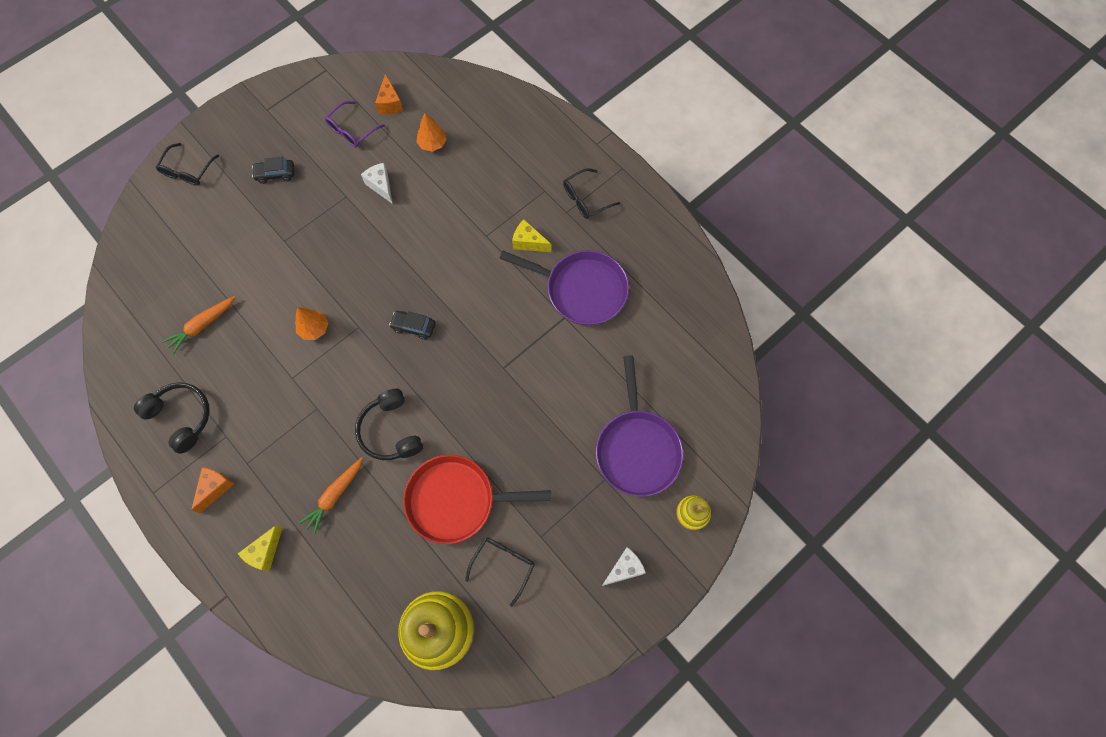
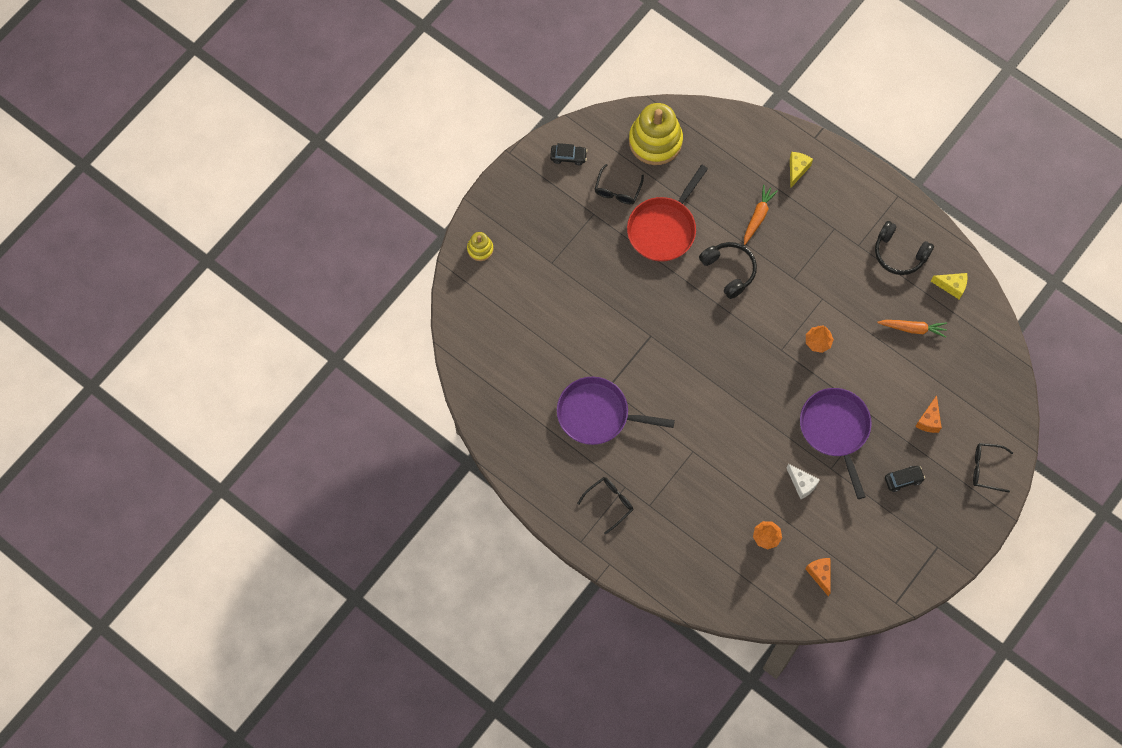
camera: 170 degrees right, 0 degrees up
black glasses [156,143,219,185] -> black glasses turned 90 degrees counterclockwise [973,443,1013,492]
orange carrot [162,296,235,354] -> orange carrot turned 60 degrees clockwise [877,320,947,338]
orange cheese [191,467,235,513] -> orange cheese moved to [915,395,942,433]
purple glasses [325,101,385,147] -> none
black car [389,311,436,340] -> black car moved to [550,143,587,165]
red pan [403,455,551,544] -> red pan turned 135 degrees clockwise [627,165,708,262]
yellow cheese [512,220,551,252] -> yellow cheese moved to [931,273,968,300]
purple pan [596,355,684,497] -> purple pan moved to [800,388,872,499]
white cheese [602,547,646,586] -> none

